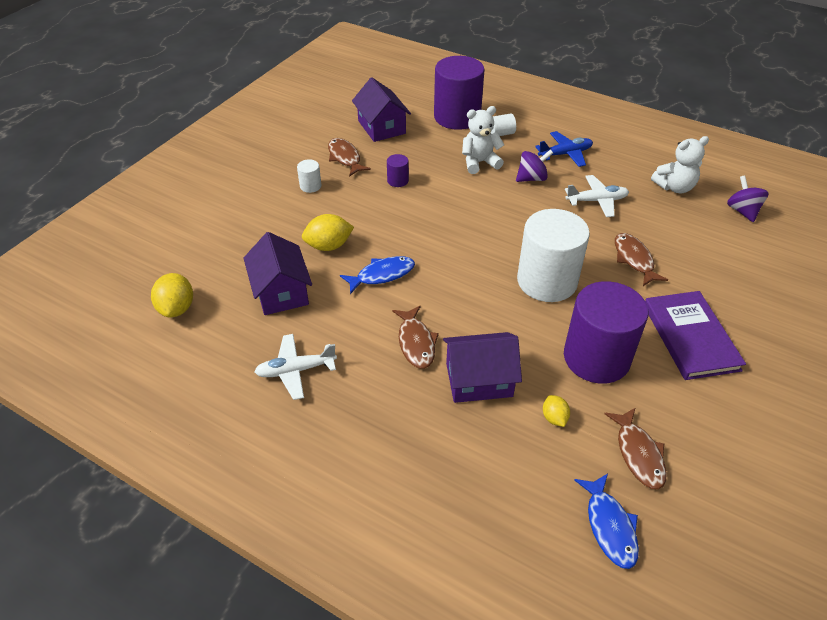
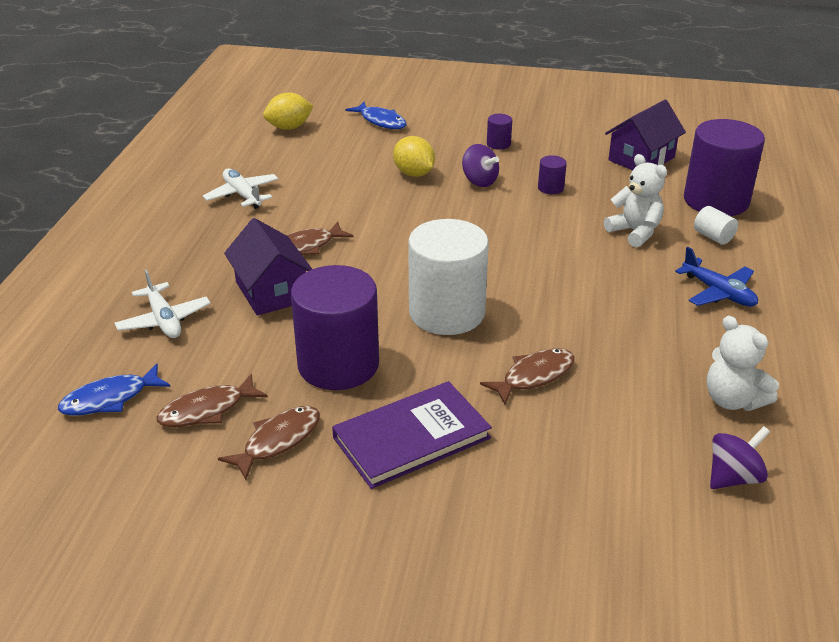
camera: 70 degrees right, 10 degrees down
purple house [243,232,312,315] -> none
white cylinder [297,159,321,193] -> purple cylinder [487,114,512,150]
brown fish [328,138,371,177] -> brown fish moved to [218,406,320,480]
blue fish [340,256,415,294] -> blue fish moved to [346,102,407,129]
purple spinning top [516,150,553,182] -> purple spinning top moved to [462,144,499,187]
yellow lemon [543,395,570,427] -> none
white plane [565,175,629,217] -> white plane moved to [114,269,211,338]

